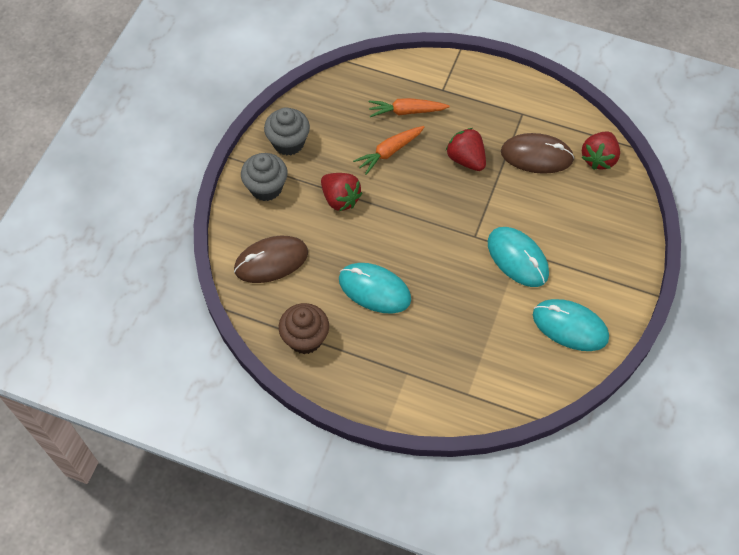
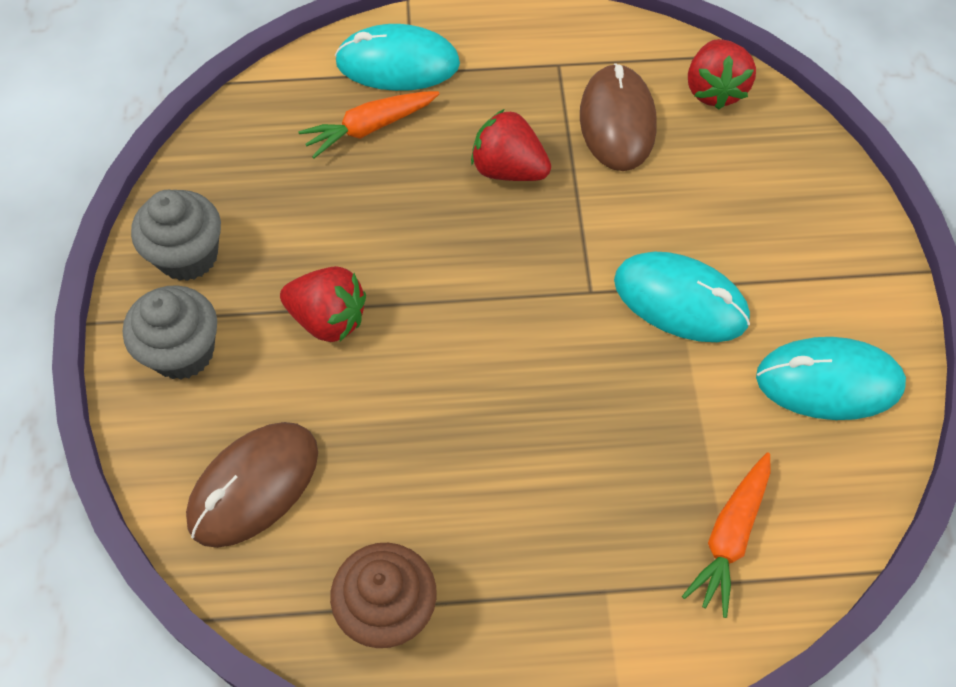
camera: 25 degrees left, 0 degrees up
turquoise mouse [339,263,411,314] -> turquoise mouse moved to [335,24,460,91]
orange carrot [353,126,424,175] -> orange carrot moved to [682,452,771,618]
brown mouse [501,133,575,174] -> brown mouse turned 75 degrees counterclockwise [580,63,657,171]

